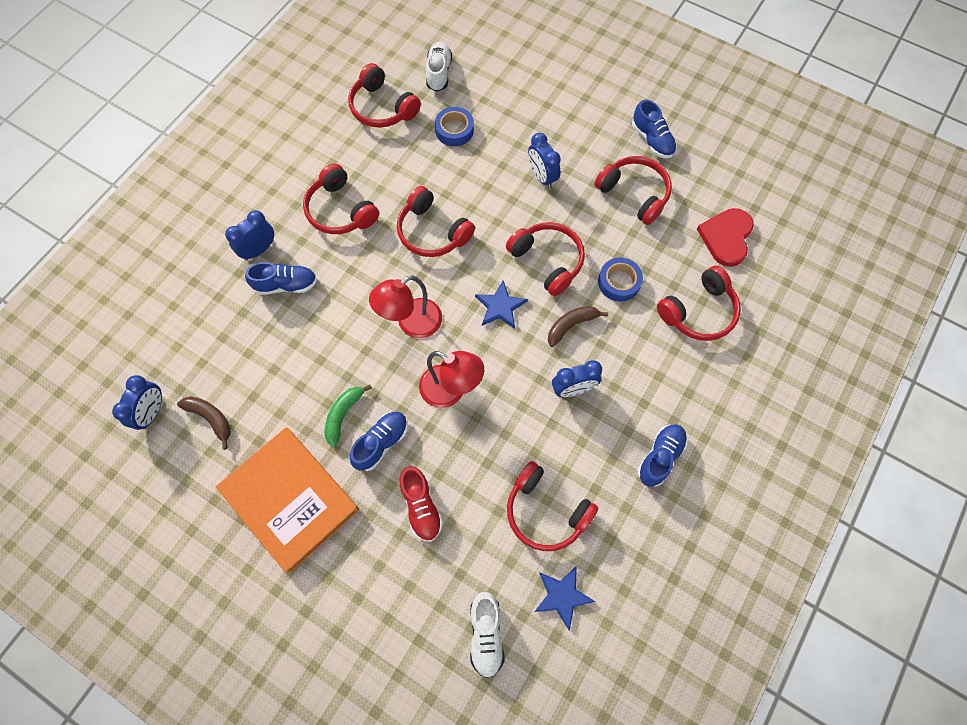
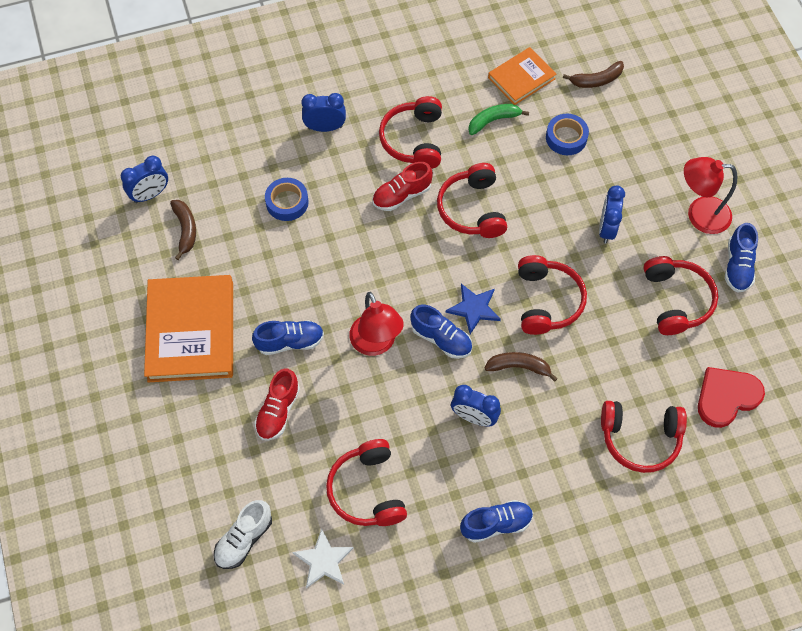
camera: 40 degrees right, 5 degrees down
blue shoe [245,262,317,295] -> blue shoe moved to [410,305,472,359]
green banana [325,385,372,447] -> green banana moved to [468,104,529,135]
red headphones [348,63,421,128] -> orange book [488,47,557,105]
red lamp [369,275,442,338] -> red lamp moved to [684,157,738,234]
white shoe [426,42,452,92] -> brown banana [563,61,624,88]
blue star [535,566,596,631] -> white star [292,528,353,588]
blue tape [598,258,643,301] -> blue tape moved to [265,178,309,221]
none -> red shoe [372,162,433,211]

